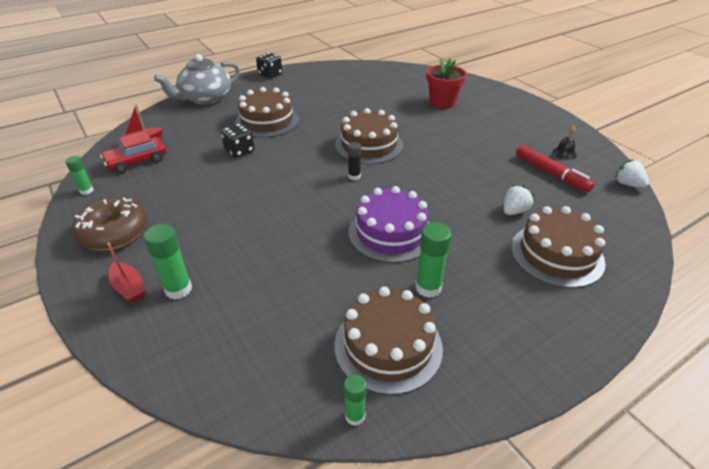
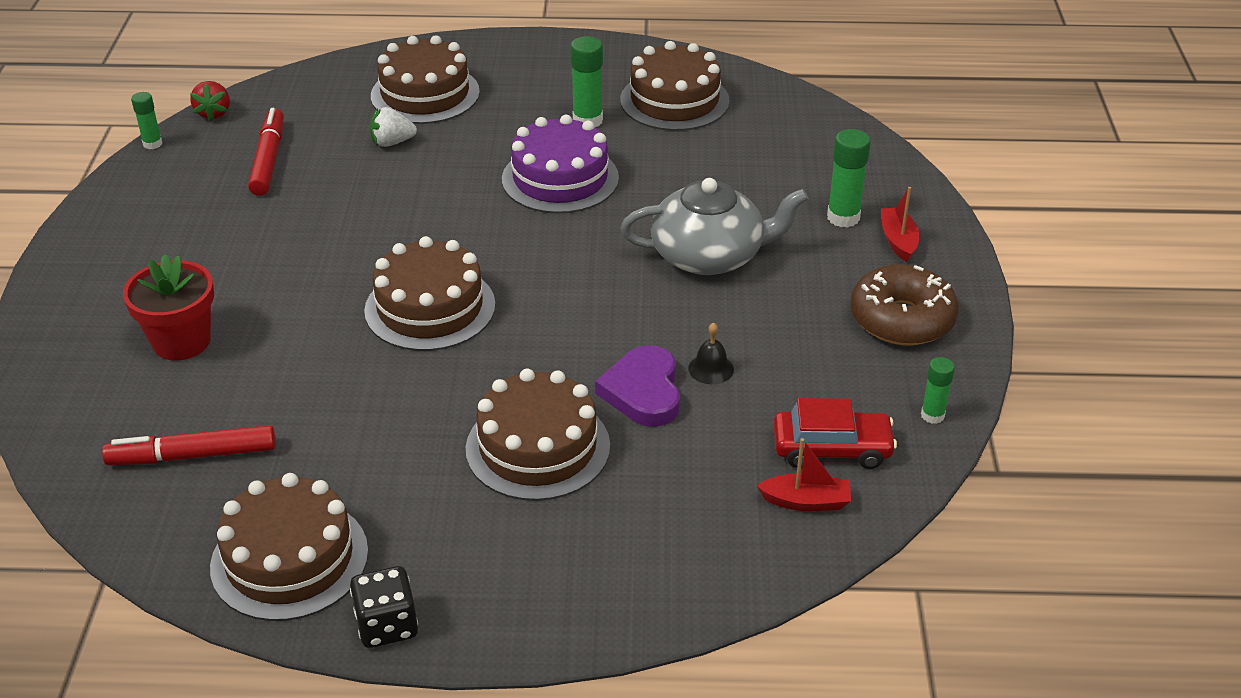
camera: 145 degrees left, 0 degrees up
grey teapot [154,54,240,104] -> grey teapot moved to [621,178,809,275]
black dice [221,123,254,158] -> purple heart [595,345,680,427]
green glue stick [344,374,367,426] -> green glue stick moved to [131,92,163,149]
black glue stick [348,142,361,180] -> none
black bell [552,126,577,160] -> black bell moved to [688,322,734,384]
white strawberry [615,159,649,188] -> red strawberry [190,81,230,121]
none -> red marker [102,425,276,465]
none -> brown cake [210,473,368,621]

